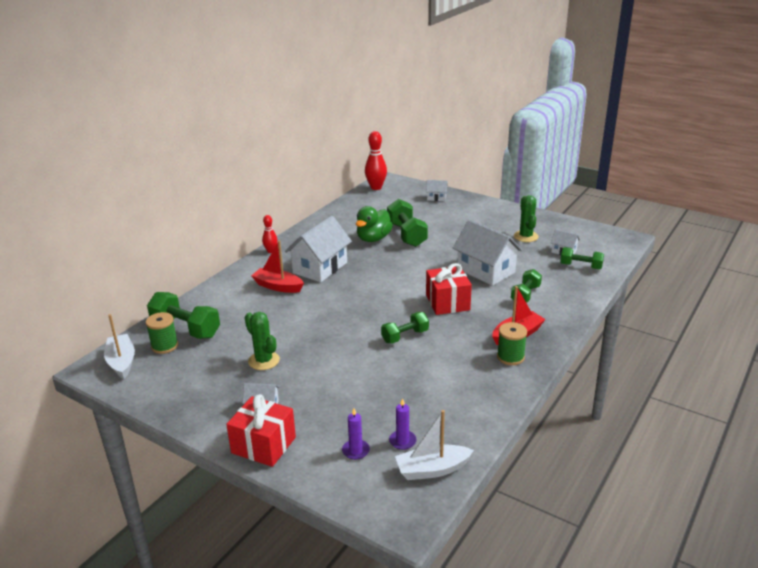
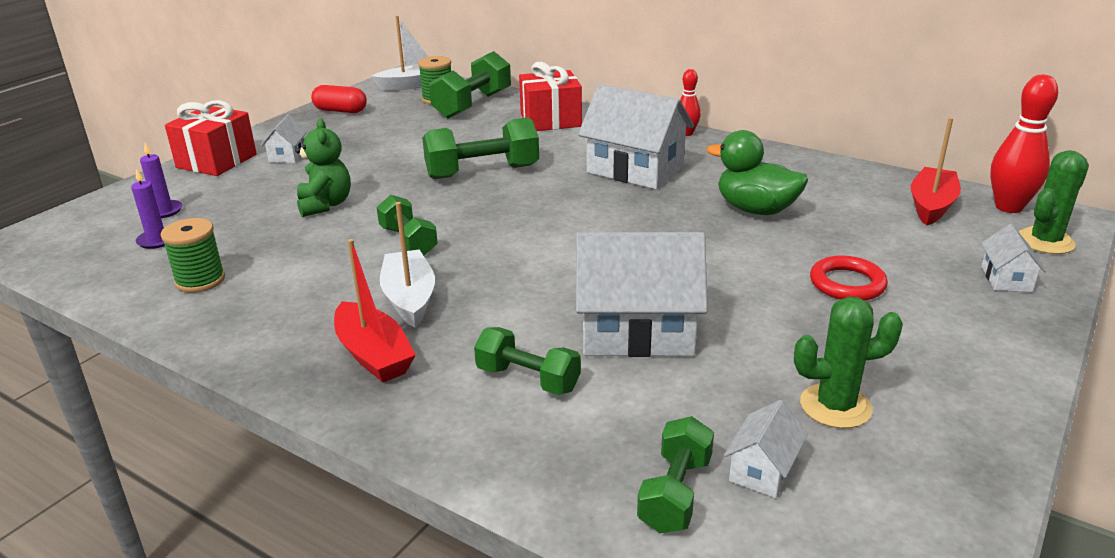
camera: 90 degrees right, 0 degrees up
green cactus [245,312,280,370] -> green cactus moved to [1019,150,1089,254]
red boat [251,240,304,293] -> red boat moved to [911,117,961,226]
green dumbbell [387,199,428,247] -> green dumbbell moved to [422,117,539,179]
white boat [395,410,474,480] -> white boat moved to [380,202,435,327]
red gift [426,263,472,315] -> red gift moved to [519,62,582,131]
white house [453,220,523,286] -> white house turned 45 degrees clockwise [576,232,707,357]
green spool [497,322,527,365] -> green spool moved to [161,218,225,293]
none -> green teddy bear [296,119,351,217]
none -> red capsule [311,85,367,113]
none -> red ring [810,256,888,301]

